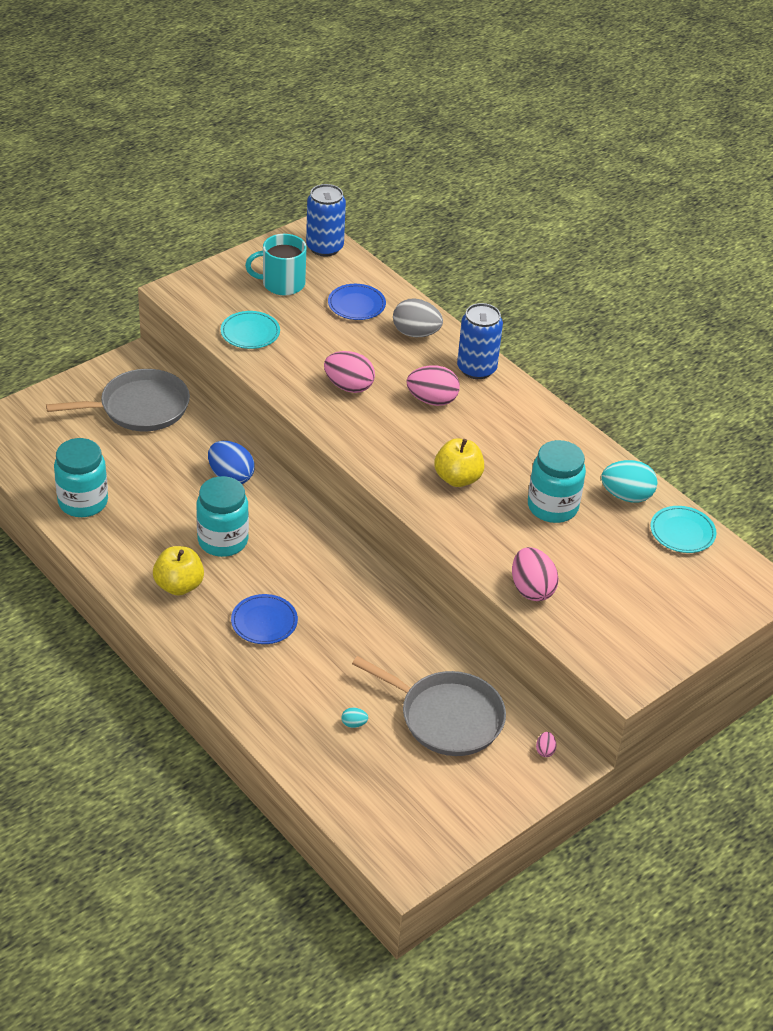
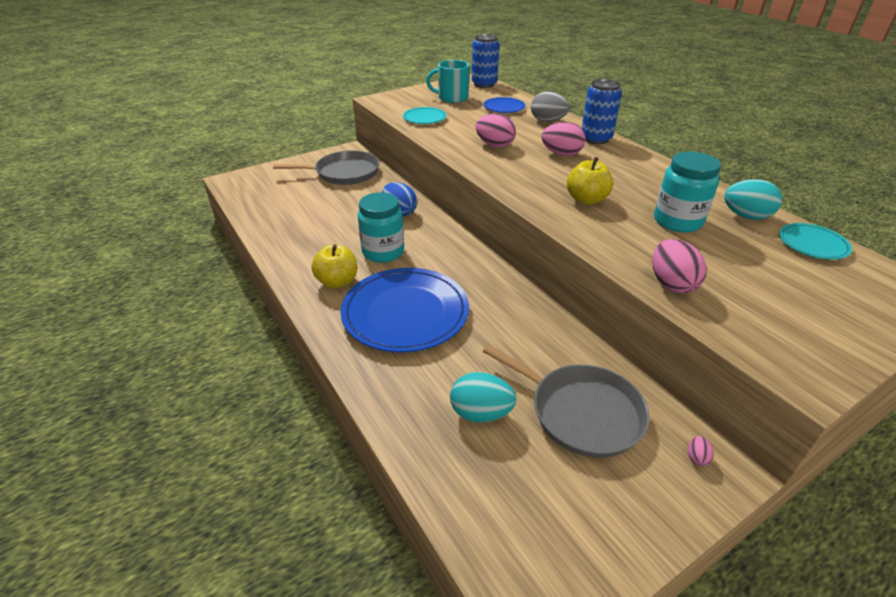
camera: 10 degrees right, 5 degrees down
turquoise jar [54,438,108,517] -> none
blue plate [231,594,298,644] -> blue plate [340,268,469,353], size x2.07
turquoise egg [341,708,368,728] -> turquoise egg [450,372,516,423], size x2.25

